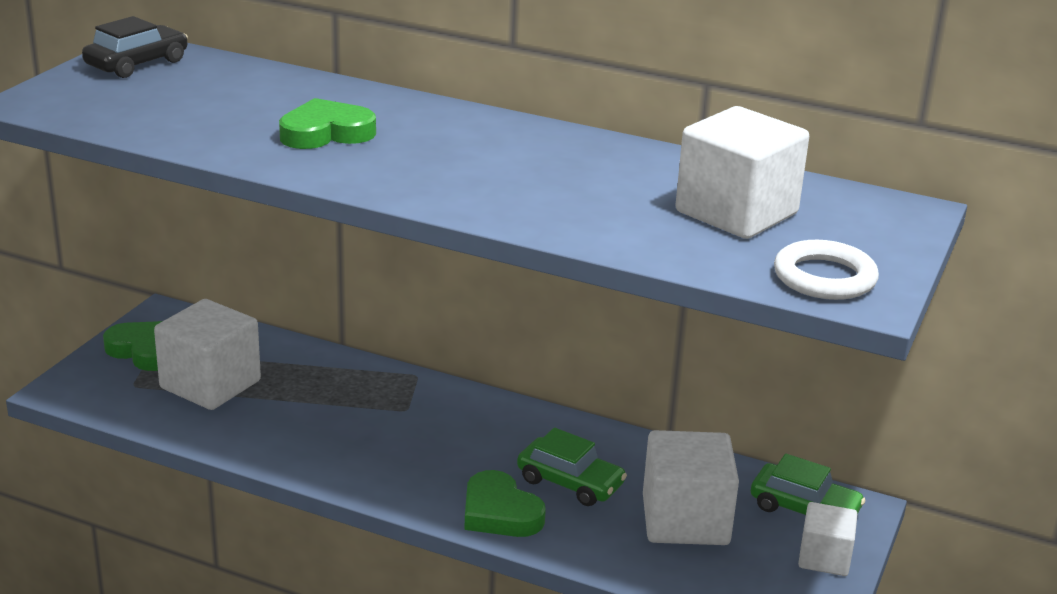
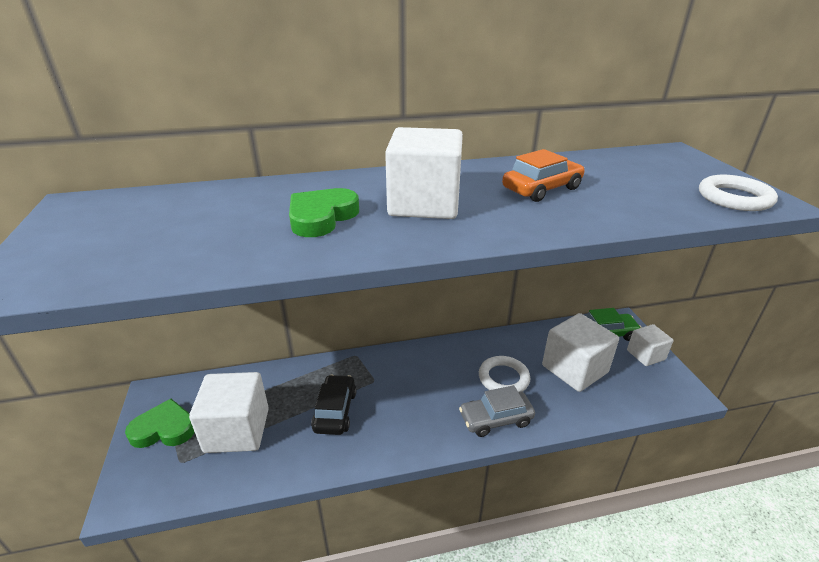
camera: 35 degrees left, 5 degrees up
black car [82,16,188,78] -> black car moved to [311,375,357,435]
green heart [464,470,546,537] -> grey car [459,385,535,437]
green car [517,428,627,506] -> white ring [479,356,530,392]
white cube [676,106,809,239] -> white cube moved to [385,127,463,219]
none -> orange car [502,149,585,202]

